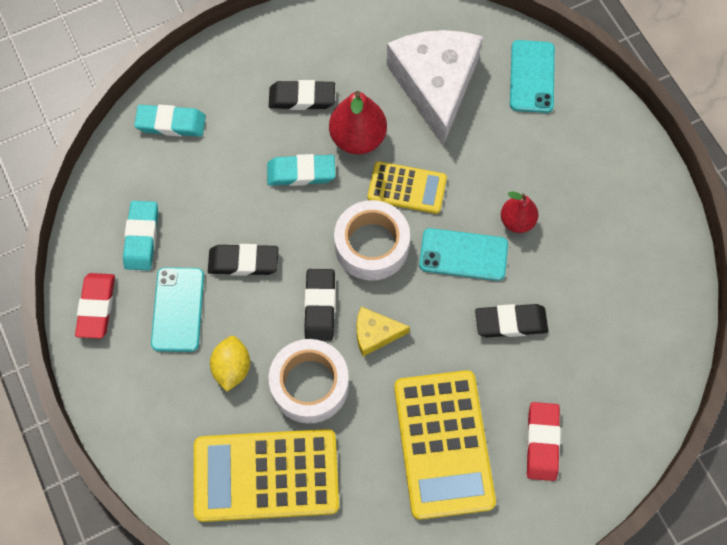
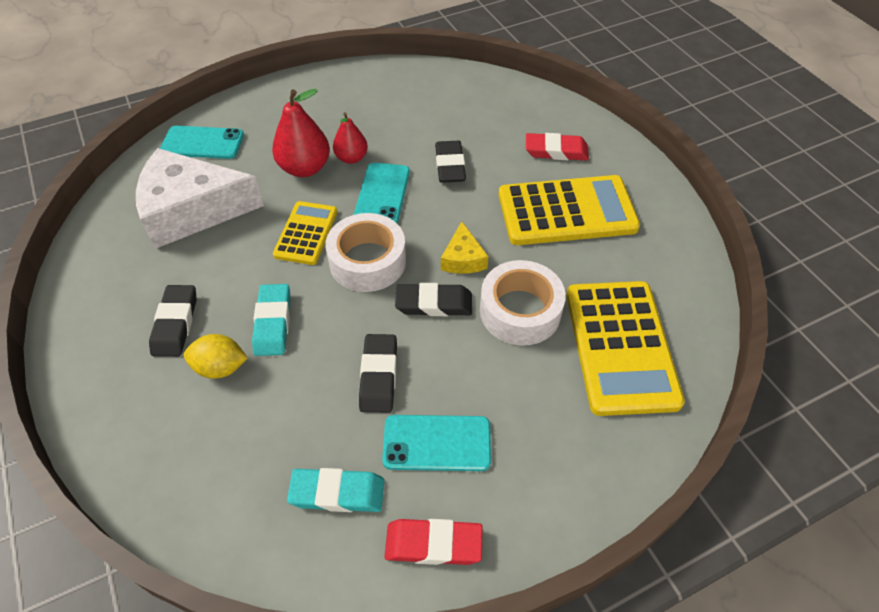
camera: 90 degrees left, 15 degrees down
turquoise eraser [134,105,206,137] -> none
yellow lemon [210,336,250,392] -> yellow lemon moved to [184,334,248,379]
red pear [329,91,387,154] -> red pear moved to [272,89,330,177]

